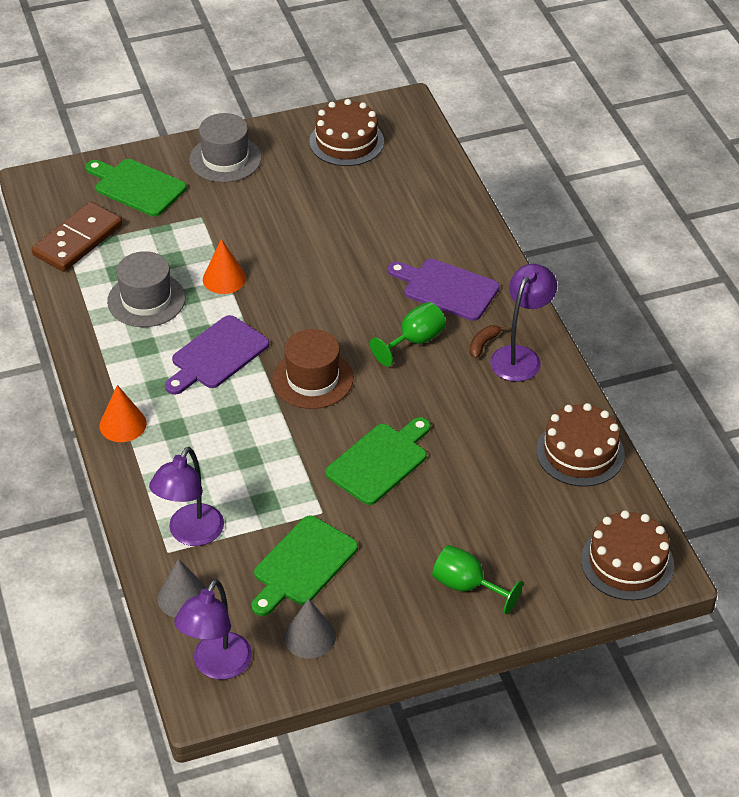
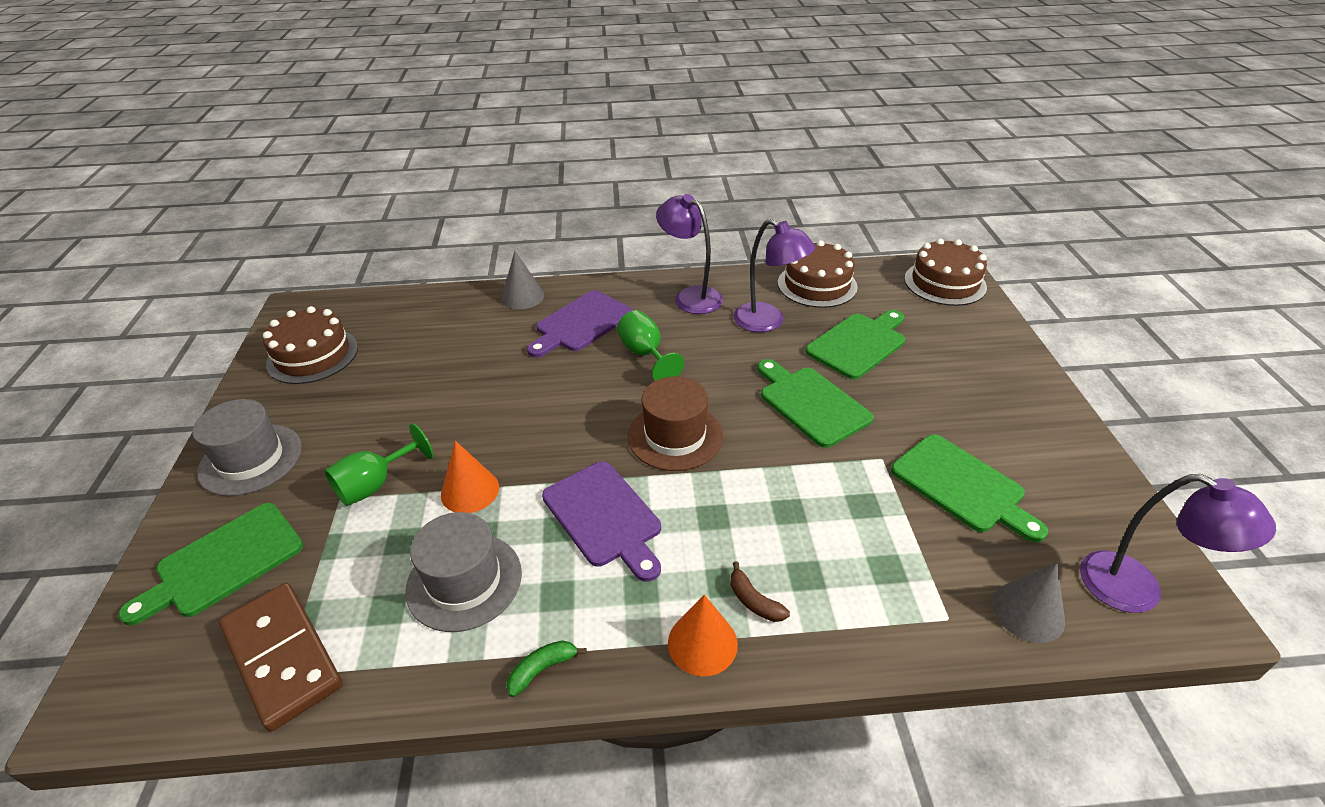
camera: 75 degrees left, 5 degrees down
purple lamp [149,447,224,546] -> purple lamp moved to [733,219,815,332]
grey cone [284,598,336,659] -> grey cone moved to [501,251,544,309]
green goblet [432,545,523,614] -> green goblet moved to [325,423,433,506]
brown banana [470,325,507,358] -> brown banana moved to [730,561,790,622]
none -> green banana [507,640,587,697]
none -> green cutting board [805,310,905,379]

